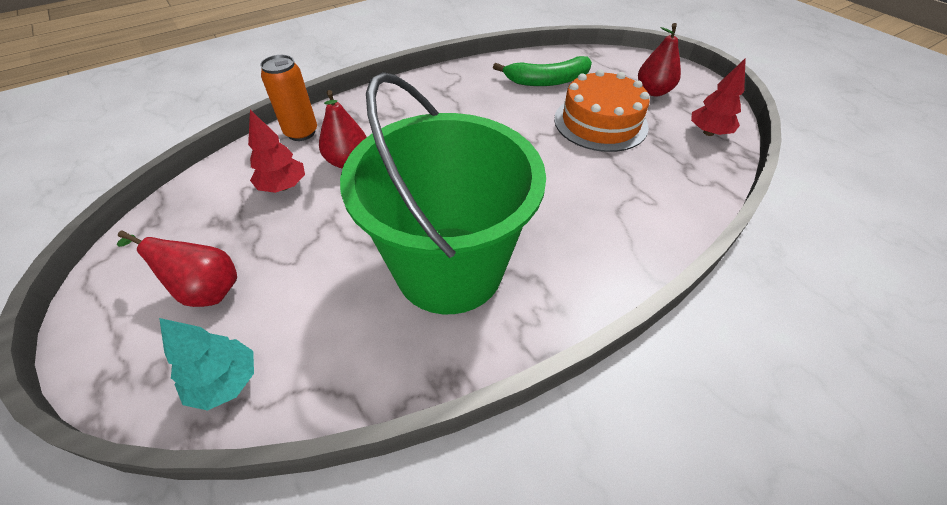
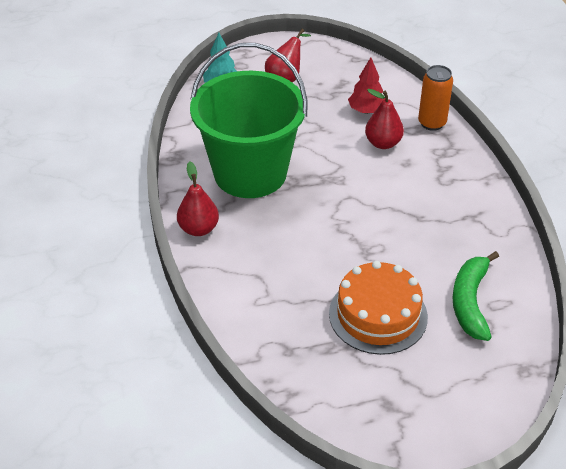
camera: 110 degrees right, 5 degrees down
red pear [638,23,681,96] -> red pear moved to [177,161,219,236]
red tree [691,58,746,136] -> none

